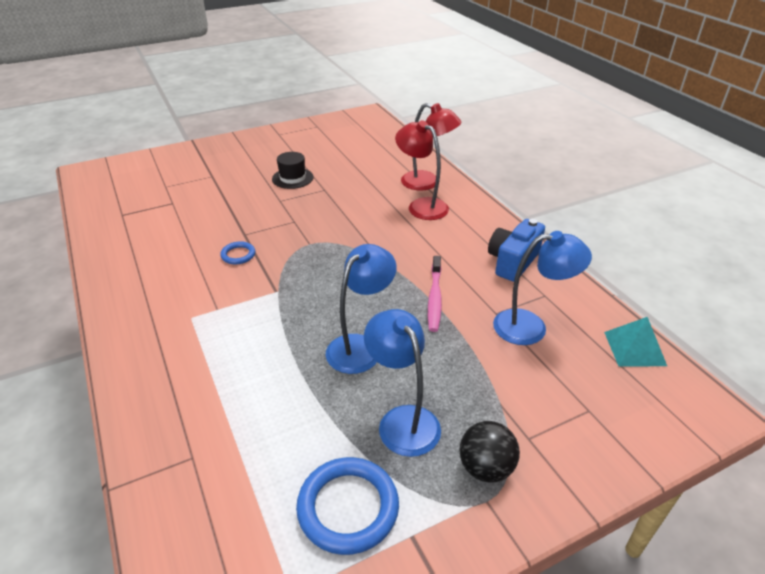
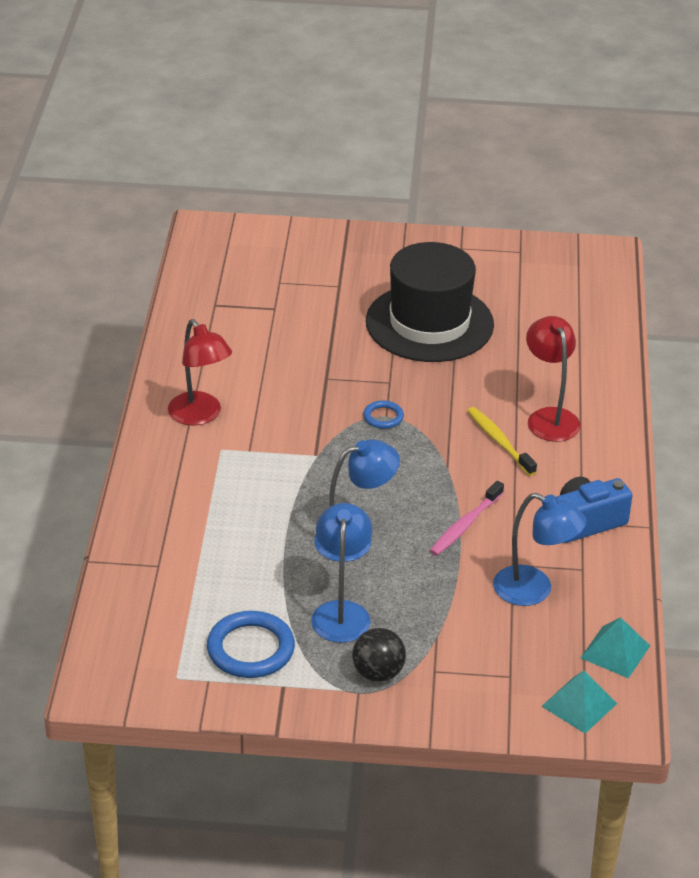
camera: 30 degrees right, 0 degrees up
blue ring [220,241,255,265] -> blue ring moved to [363,400,404,429]
black hat [272,152,314,189] -> black hat [366,242,494,362], size x2.32
red lamp [401,103,461,191] -> red lamp moved to [168,319,232,426]
none -> yellow toothbrush [467,407,537,476]
none -> turquoise pyramid [542,671,617,734]

